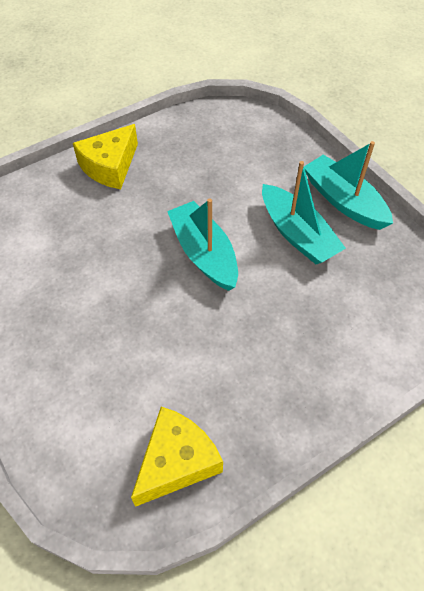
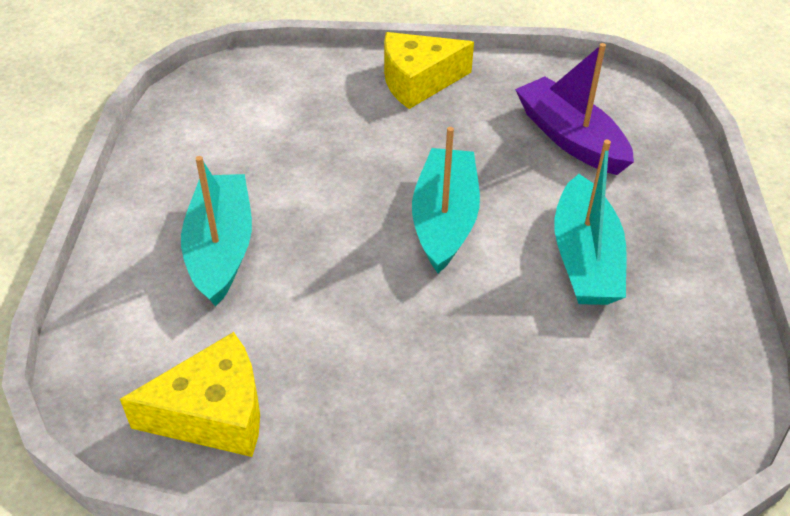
camera: 35 degrees right, 10 degrees down
turquoise boat [303,141,393,230] -> turquoise boat moved to [181,156,252,307]
none -> purple boat [515,43,634,175]

